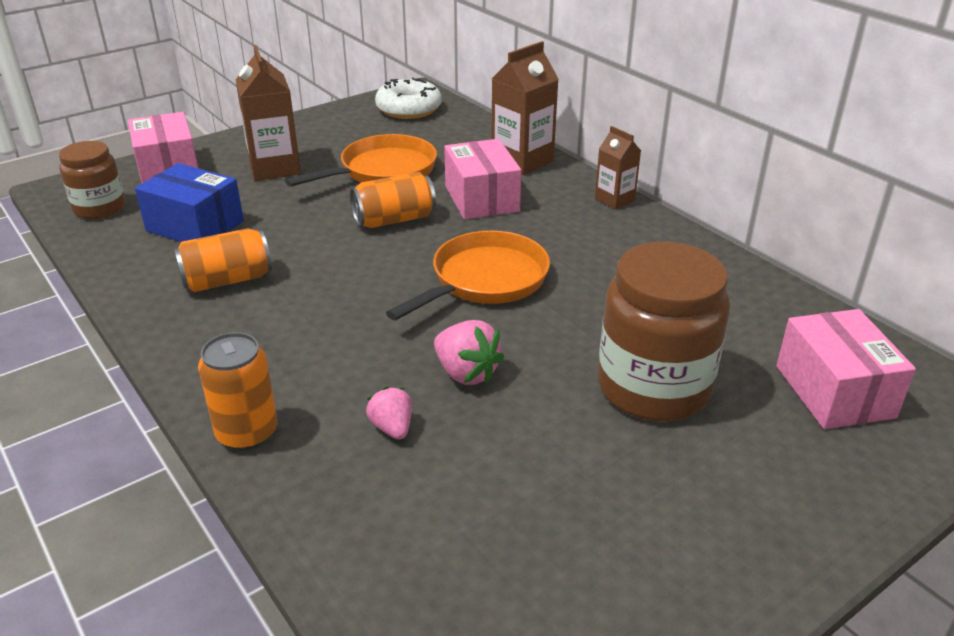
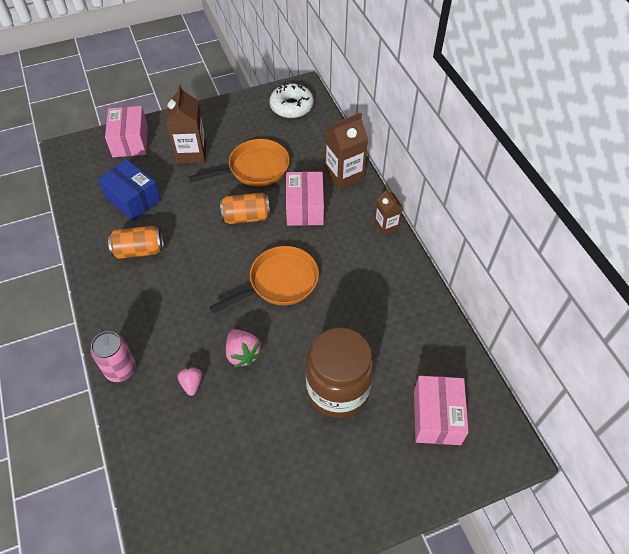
camera: 15 degrees right, 20 degrees up
brown jar [59,141,125,219] -> none
orange can [198,332,278,450] -> pink can [91,331,136,382]

